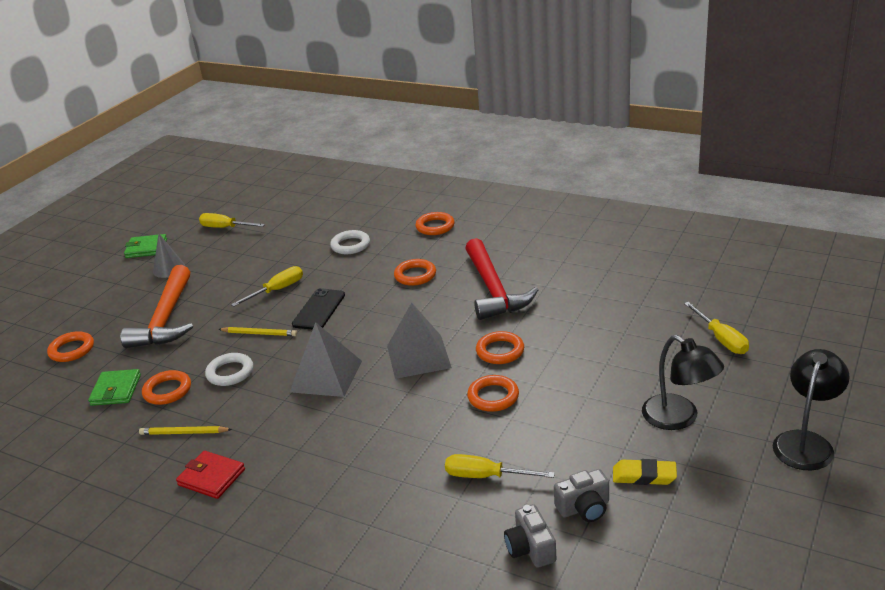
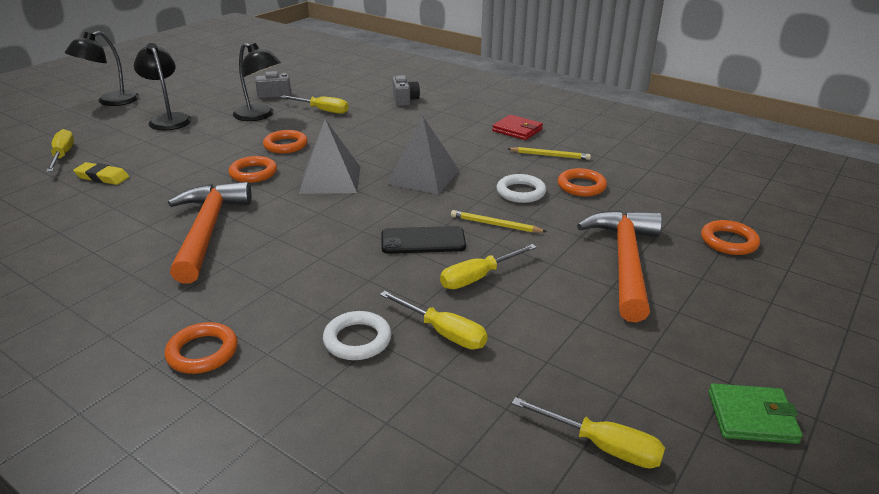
camera: 175 degrees left, 0 degrees up
green wallet [88,369,141,406] -> none
grey cone [153,233,185,278] -> none
black phone [292,288,345,330] -> black phone turned 60 degrees clockwise [382,226,466,254]
orange ring [394,259,436,286] -> none
red hammer [465,238,538,320] -> orange hammer [168,182,252,284]
grey camera [504,504,556,568] -> grey camera moved to [392,75,420,106]
yellow eraser [613,459,677,485] -> yellow eraser moved to [73,162,129,185]
none -> black lamp [233,43,281,121]
none -> yellow screwdriver [380,291,488,349]

